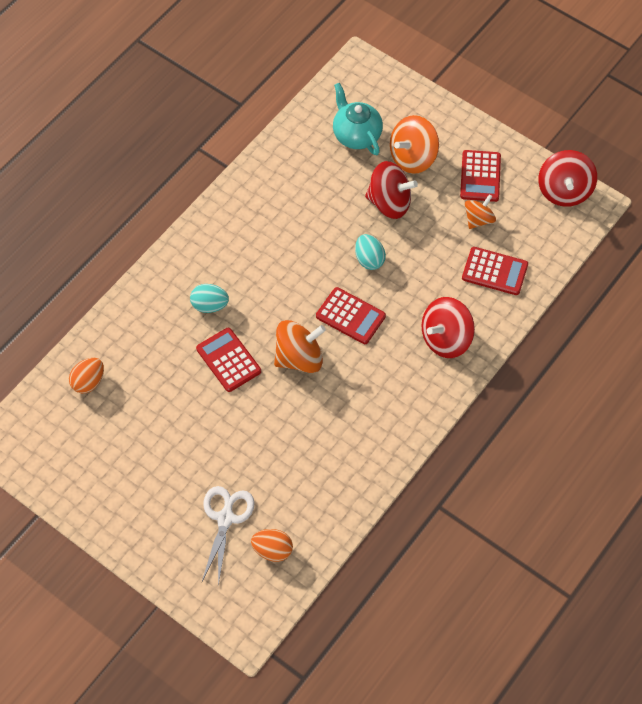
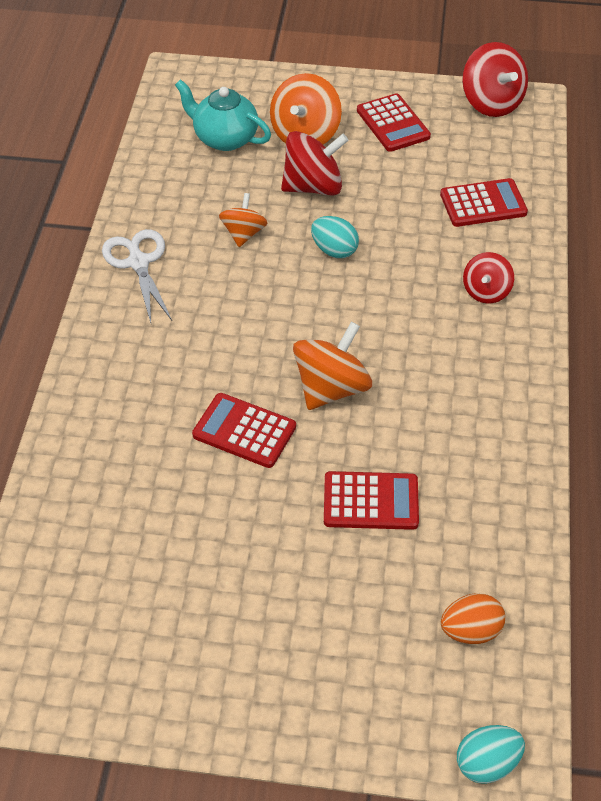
camera: 30 degrees left, 10 degrees down
orange egg [69,358,104,393] -> none
turquoise egg [190,284,229,313] -> turquoise egg moved to [457,725,525,784]
white scissors [202,486,255,586] -> white scissors moved to [102,229,172,323]
red calculator [316,287,386,344] -> red calculator moved to [324,471,419,530]
red spinning top [421,297,475,358] -> red spinning top [463,252,514,304], size x0.62
orange spinning top [465,194,496,229] -> orange spinning top moved to [219,193,267,247]

